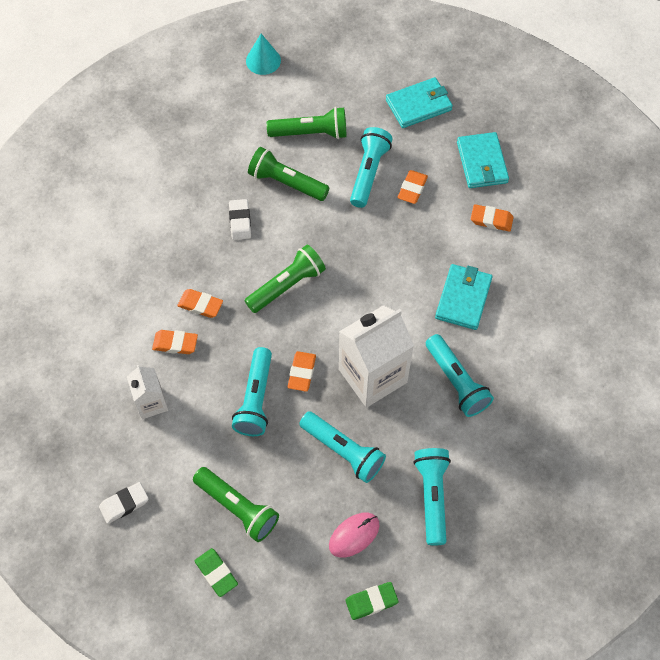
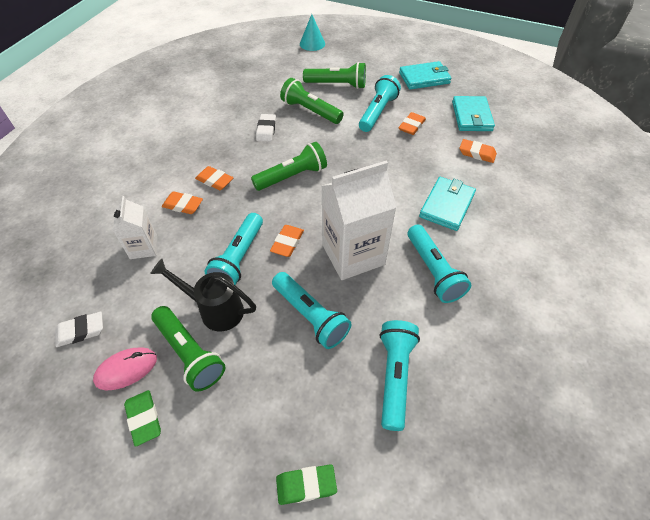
camera: 10 degrees right, 10 degrees down
pink mouse [329,513,380,558] -> pink mouse moved to [93,347,157,390]
none -> black watering can [150,259,256,331]

